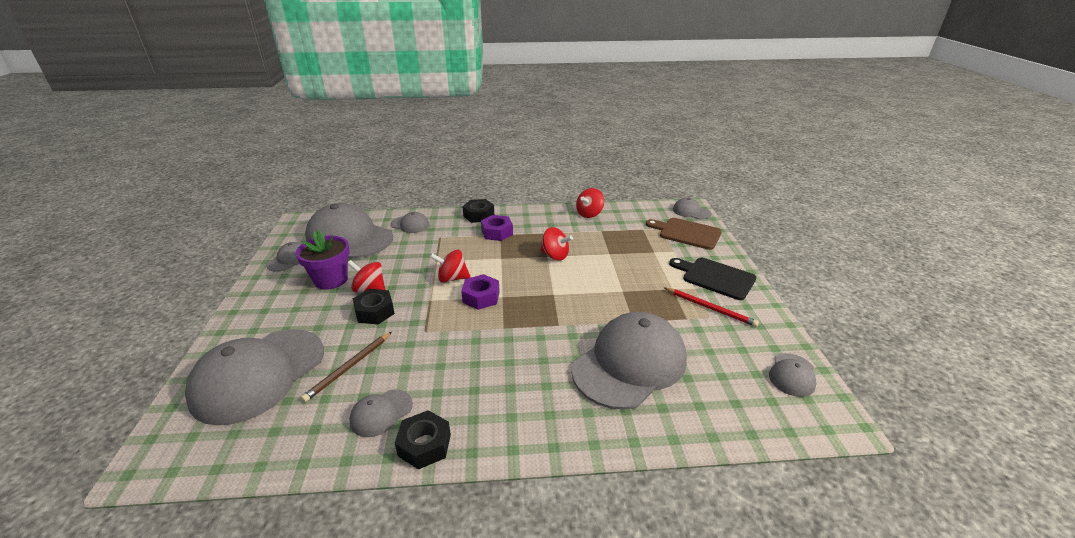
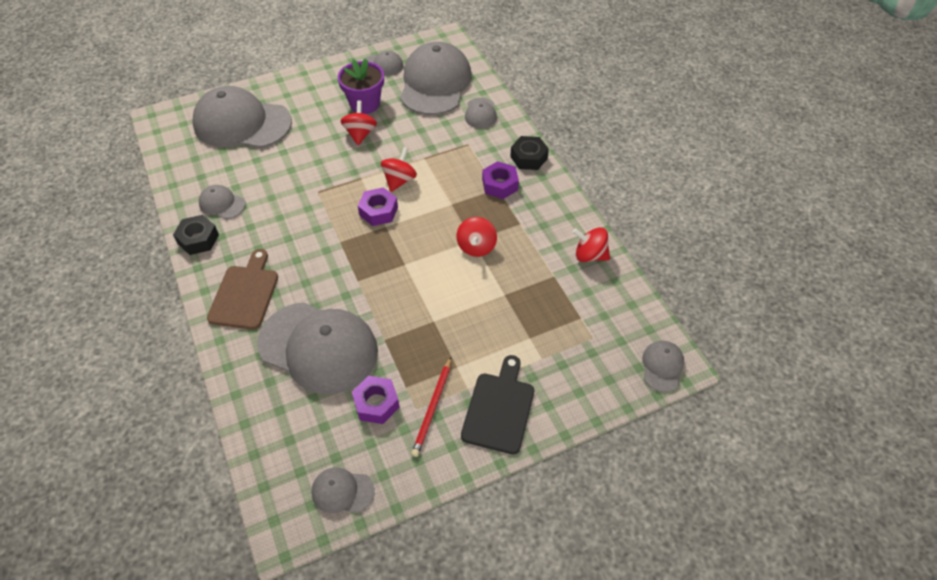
camera: 70 degrees right, 20 degrees up
brown pencil [301,332,392,402] -> none
black nut [353,289,395,324] -> none
red spinning top [430,250,470,283] -> red spinning top turned 45 degrees clockwise [381,147,417,192]
brown cutting board [646,218,722,250] -> brown cutting board moved to [207,249,278,330]
none -> purple nut [352,376,400,424]

